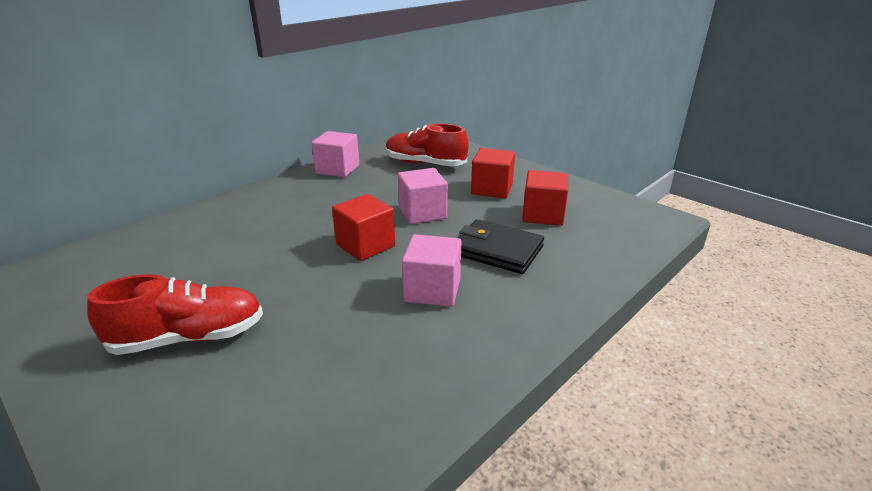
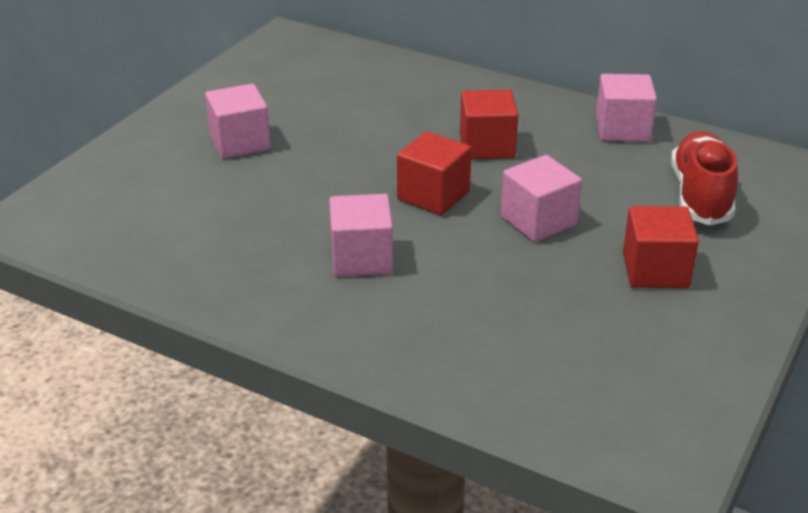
camera: 75 degrees right, 5 degrees up
red shoe [87,274,263,355] -> pink cube [205,84,271,159]
black wallet [458,219,544,274] -> none
red cube [522,170,568,226] -> red cube moved to [460,89,518,159]

